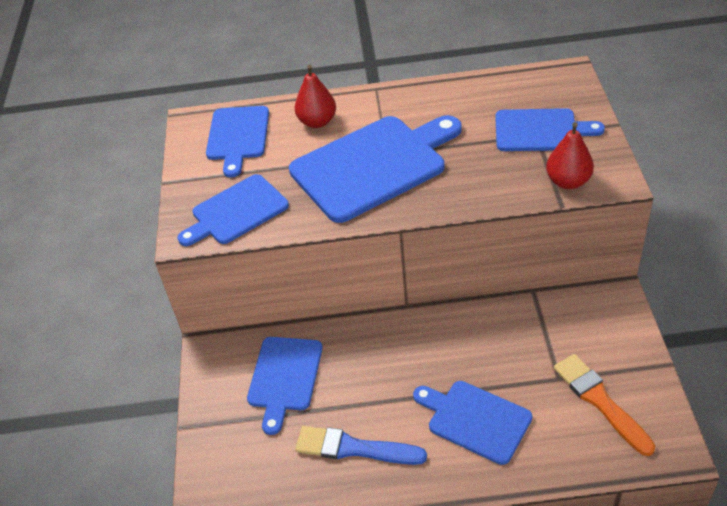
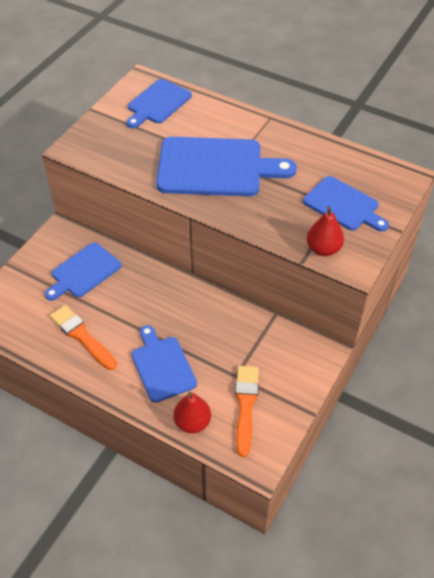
camera: 30 degrees right, 5 degrees up
blue cutting board [177,174,289,246] -> none
red pear [295,65,336,128] -> red pear moved to [173,392,211,433]
blue brush [295,426,427,465] -> orange brush [50,305,117,370]

